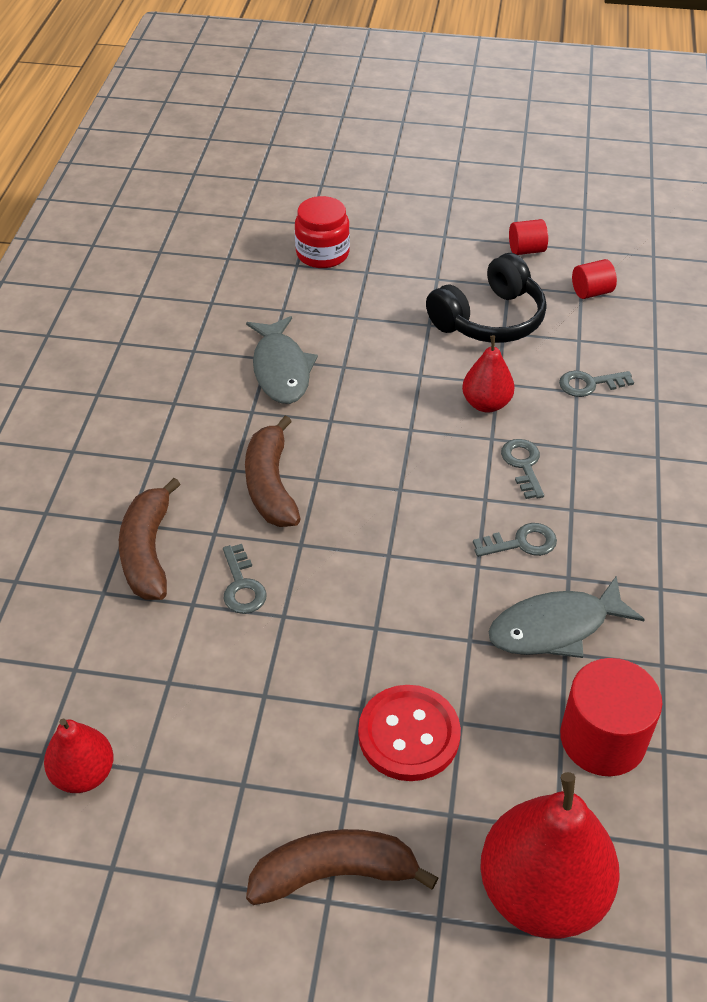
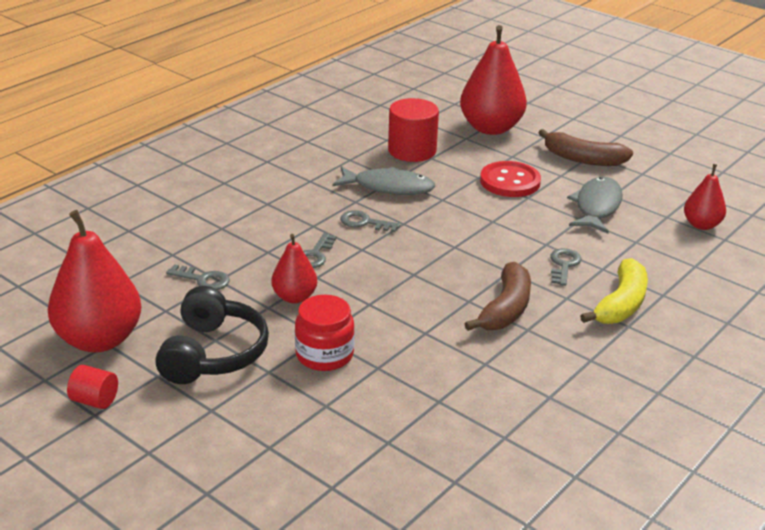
camera: 150 degrees left, 15 degrees down
brown banana [119,478,181,600] -> yellow banana [580,258,648,324]
grey fish [246,316,318,404] -> grey fish moved to [567,177,623,233]
red jar [295,196,350,268] -> red jar moved to [295,295,355,371]
black headphones [426,253,547,343] -> black headphones turned 105 degrees clockwise [155,286,269,384]
red cylinder [572,259,617,299] -> red pear [48,210,141,353]

